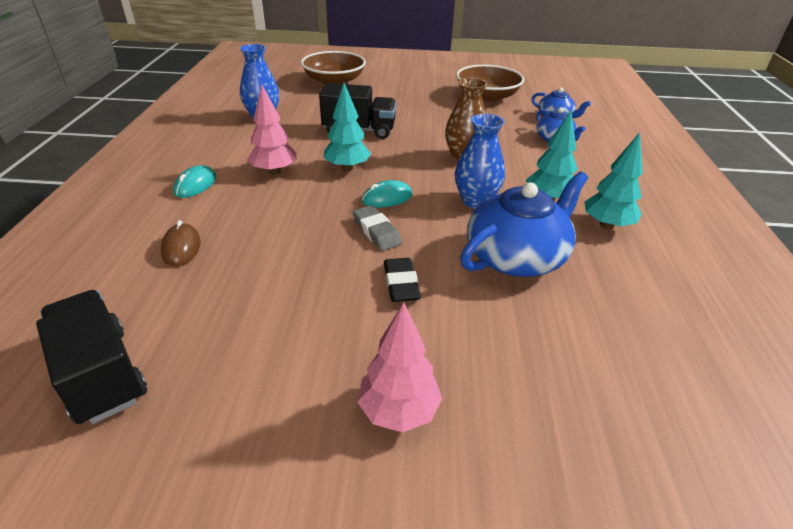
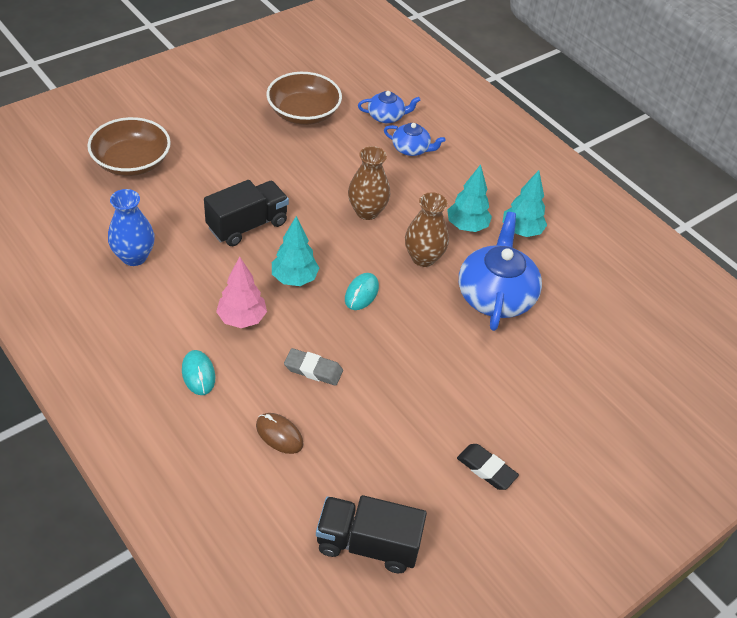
camera: 45 degrees left, 10 degrees up
grey eraser [353,205,402,251] -> grey eraser moved to [284,348,343,386]
pink tree [357,302,442,433] -> none
black eraser [384,258,421,302] -> black eraser moved to [457,444,519,490]
blue vase [455,114,505,209] -> brown vase [405,192,449,267]

